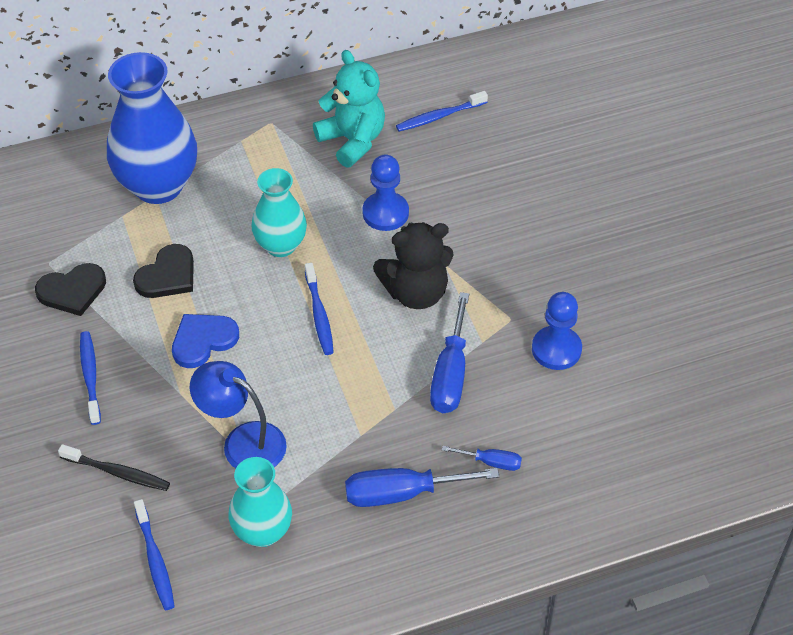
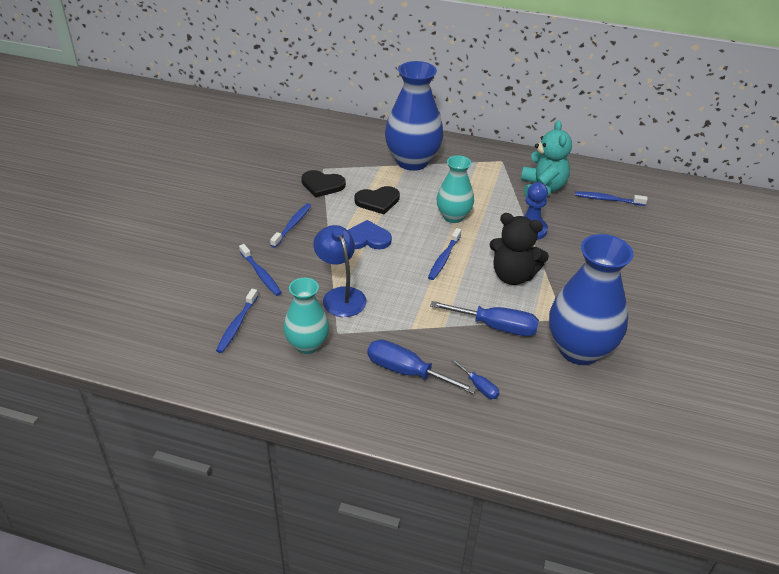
camera: 35 degrees right, 10 degrees down
black toothbrush [58,444,170,491] -> blue toothbrush [239,244,282,296]
blue screwdriver [430,292,469,413] -> blue screwdriver turned 120 degrees counterclockwise [430,301,539,336]
blue pawn [532,292,582,370] -> blue vase [549,234,633,365]

